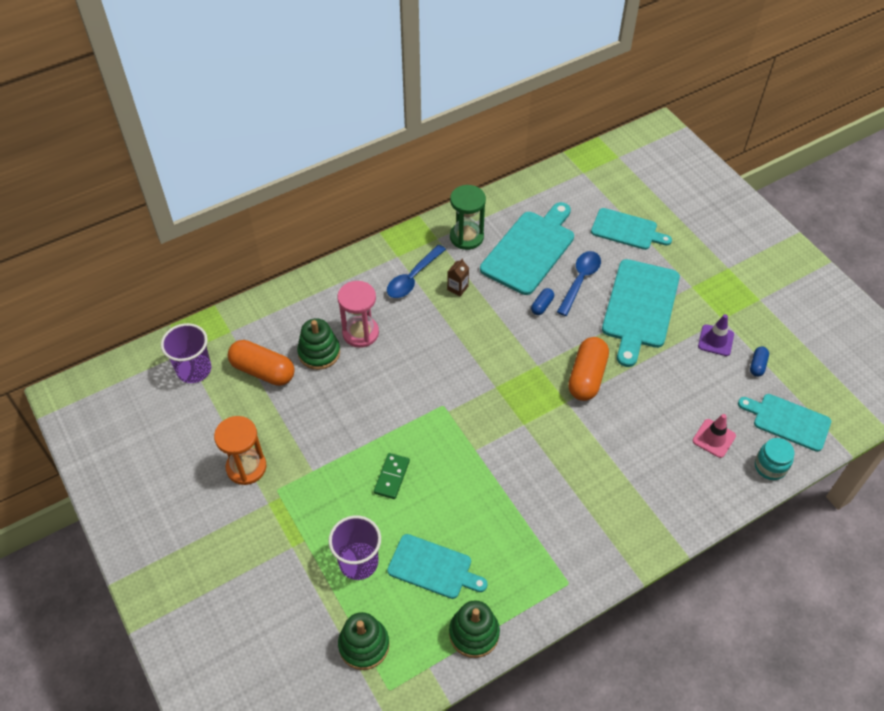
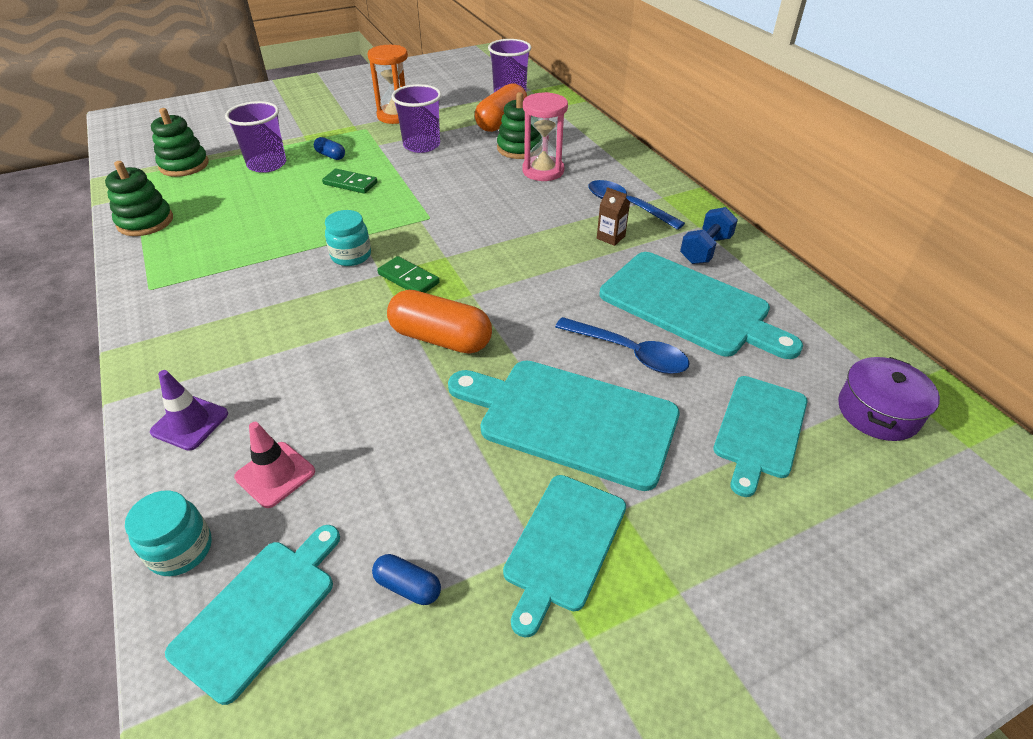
camera: 95 degrees right, 10 degrees down
turquoise cutting board [387,534,488,599] -> turquoise cutting board moved to [503,475,626,638]
green hourglass [450,185,486,250] -> blue dumbbell [680,207,738,264]
blue capsule [531,288,554,315] -> blue capsule moved to [314,137,345,160]
purple traffic cone [698,314,734,356] -> purple traffic cone moved to [150,370,228,451]
none -> turquoise jar [325,210,371,266]
none -> green domino [377,256,440,293]
none -> purple cup [392,84,441,153]
none -> purple pot [838,357,940,441]

